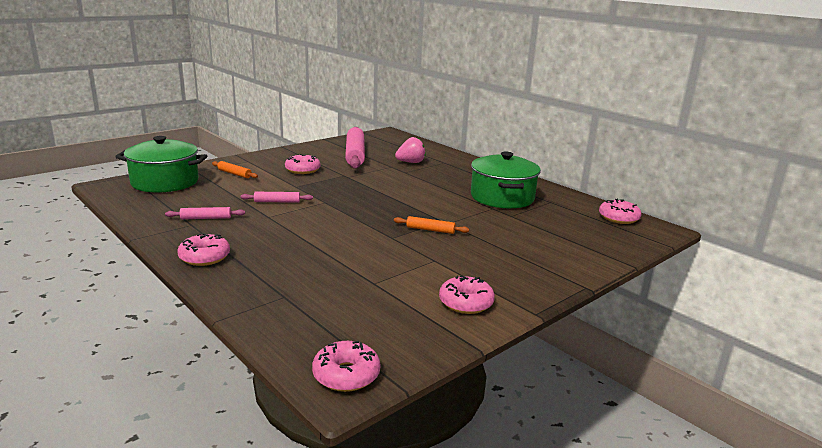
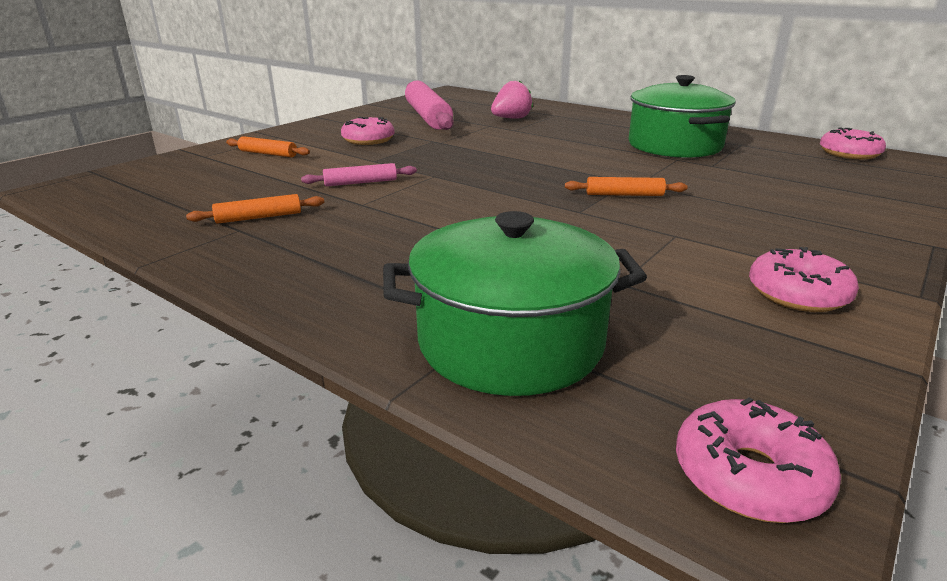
camera: 10 degrees left, 5 degrees up
green pot [115,136,207,193] -> green pot moved to [383,211,647,396]
pink rolling pin [165,207,245,219] -> orange rolling pin [186,194,324,224]
pink donut [178,233,230,266] -> none

